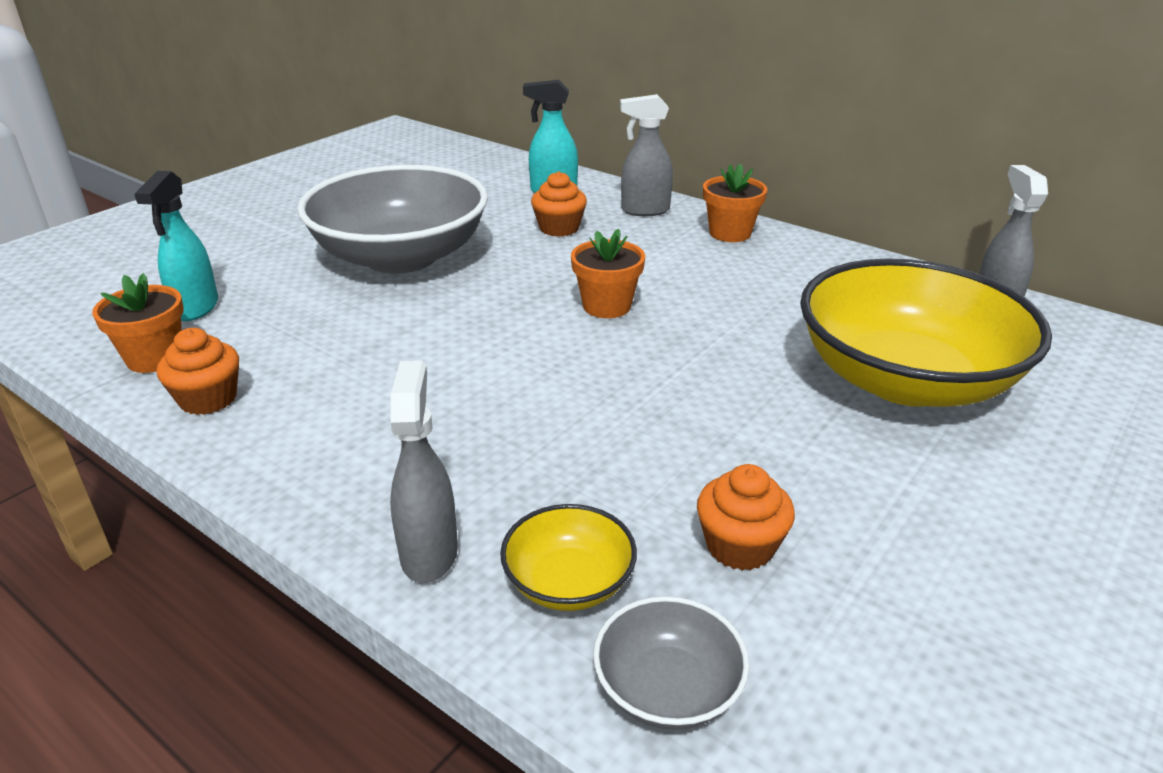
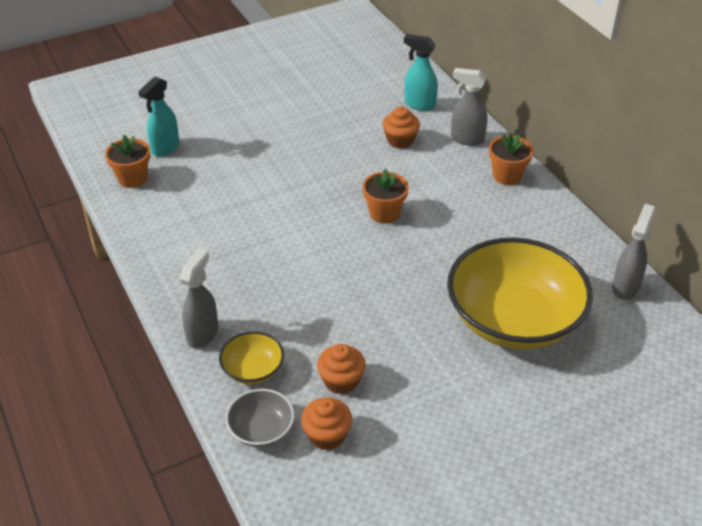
camera: 25 degrees right, 10 degrees up
orange cupcake [157,328,239,415] -> orange cupcake moved to [301,397,352,450]
grey bowl [297,165,488,274] -> none

